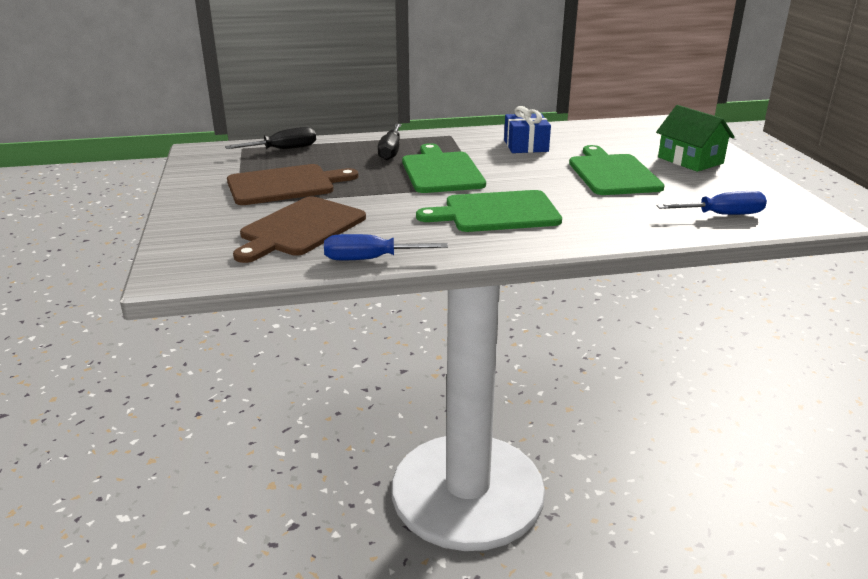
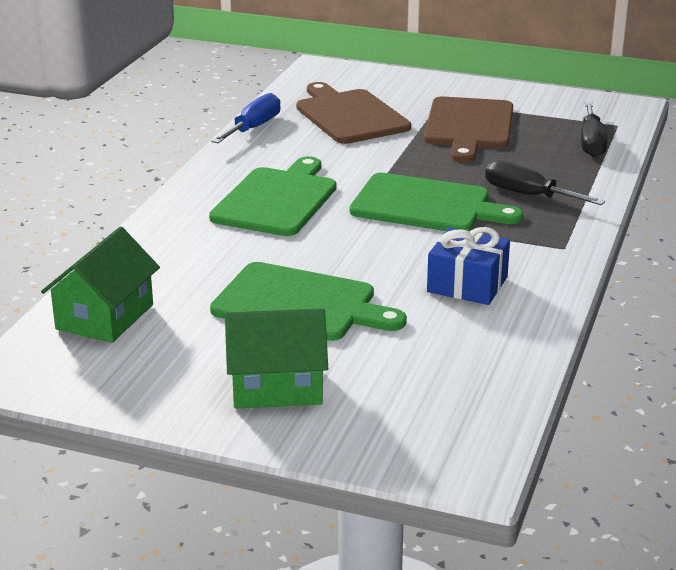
camera: 120 degrees right, 0 degrees up
blue screwdriver [657,191,767,215] -> green house [41,227,160,343]

